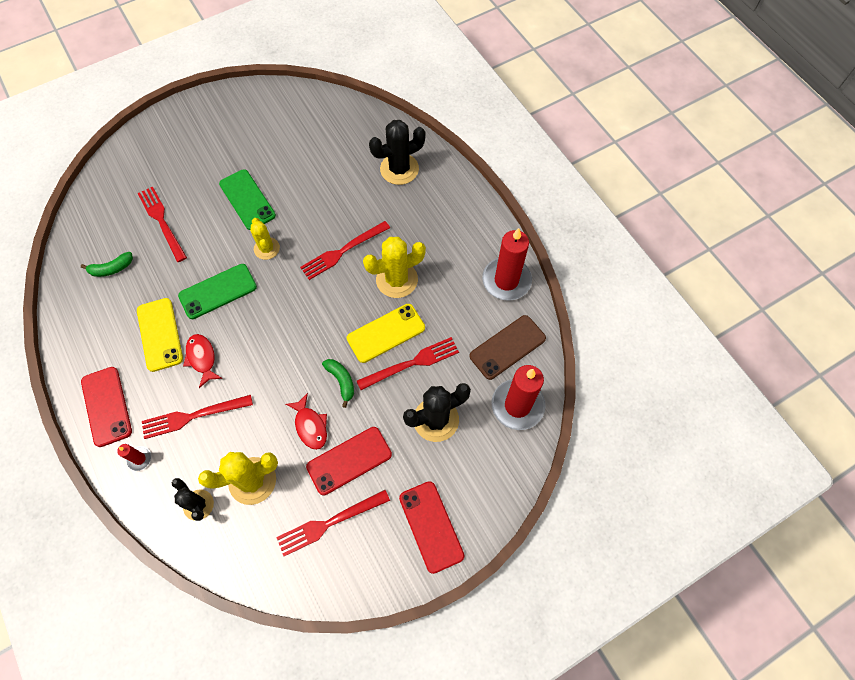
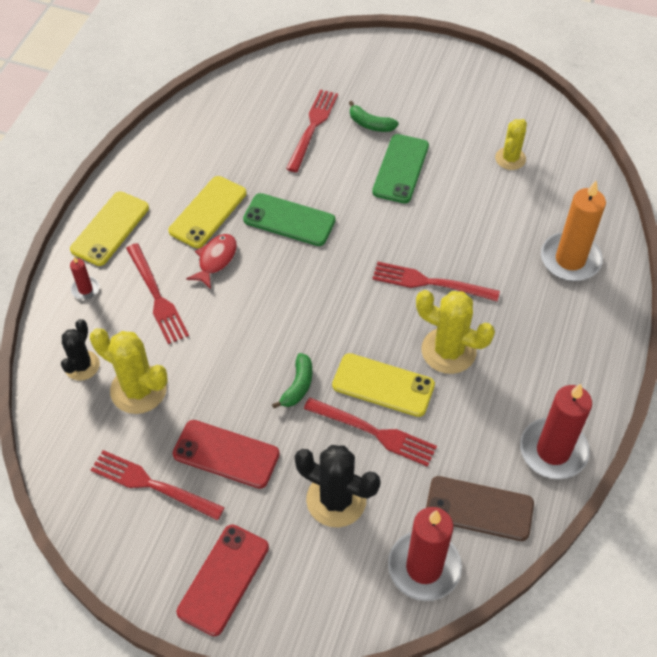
camera: 50 degrees right, 10 degrees down
green banana [81,252,133,277] -> green banana moved to [349,101,399,132]
red phone [81,367,132,447] -> yellow phone [70,192,149,266]
red fork [142,395,253,439] -> red fork turned 150 degrees counterclockwise [126,243,189,344]
yellow cactus [250,218,280,260] -> yellow cactus moved to [495,119,527,170]
red fish [285,393,327,450] -> none
black cactus [369,120,426,185] -> orange candle [541,181,606,281]

